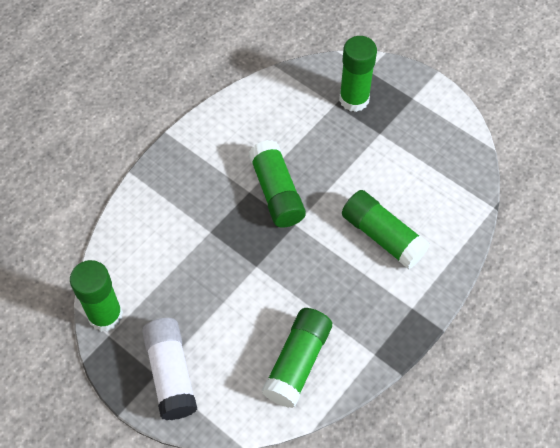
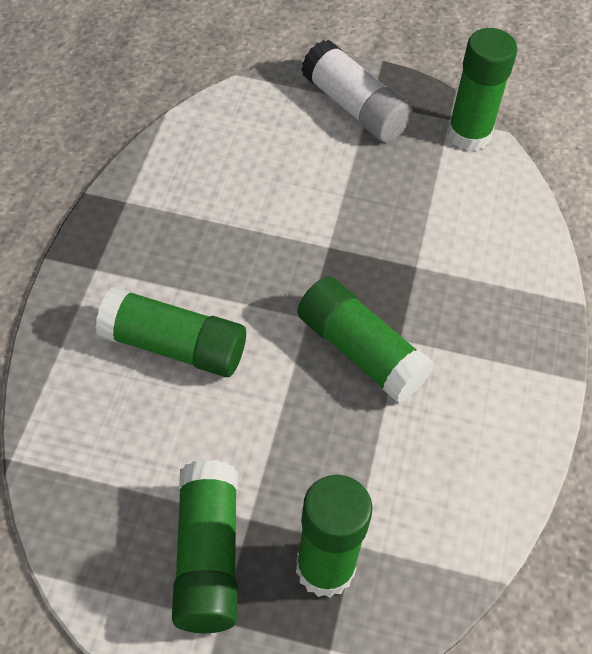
camera: 150 degrees right, 5 degrees down
green glue stick [262,308,332,408] -> green glue stick moved to [172,460,238,633]

